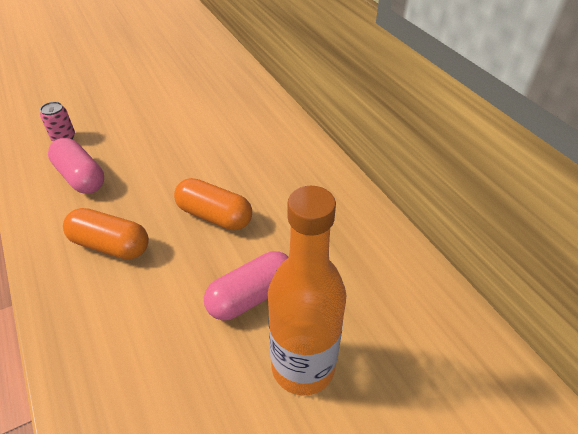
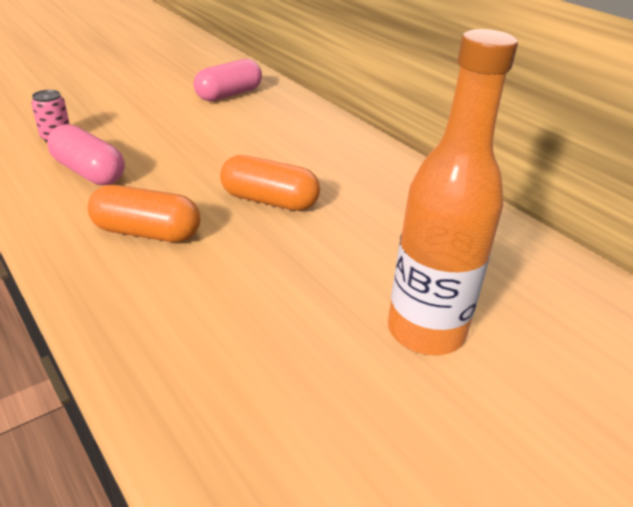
camera: 10 degrees left, 10 degrees down
pink capsule [204,251,289,320] -> pink capsule moved to [194,59,262,102]

